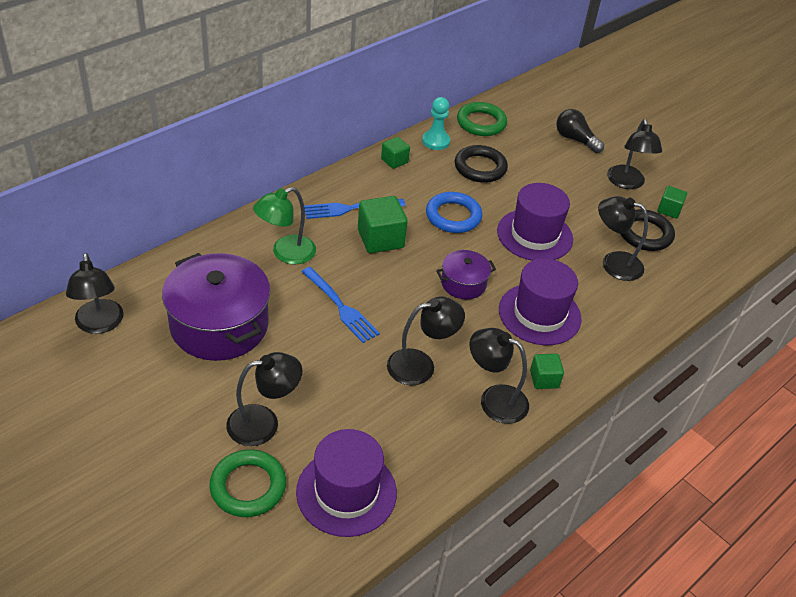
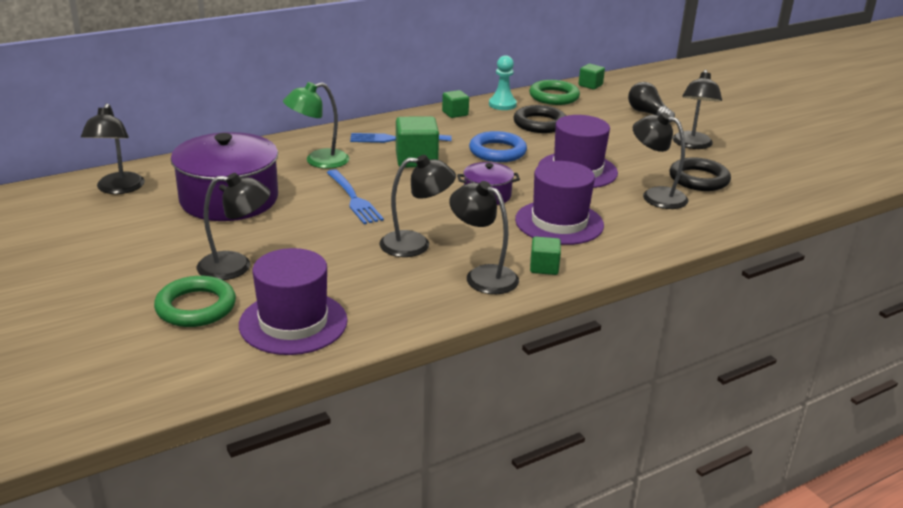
camera: 15 degrees right, 15 degrees down
green cube [657,186,687,219] -> green cube moved to [579,64,605,90]

